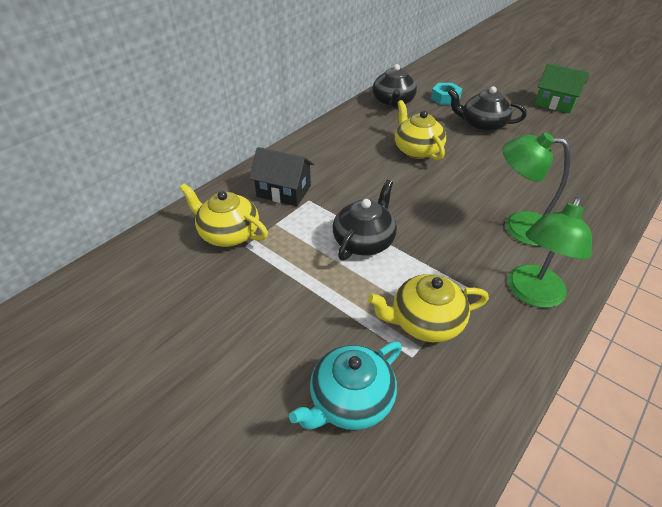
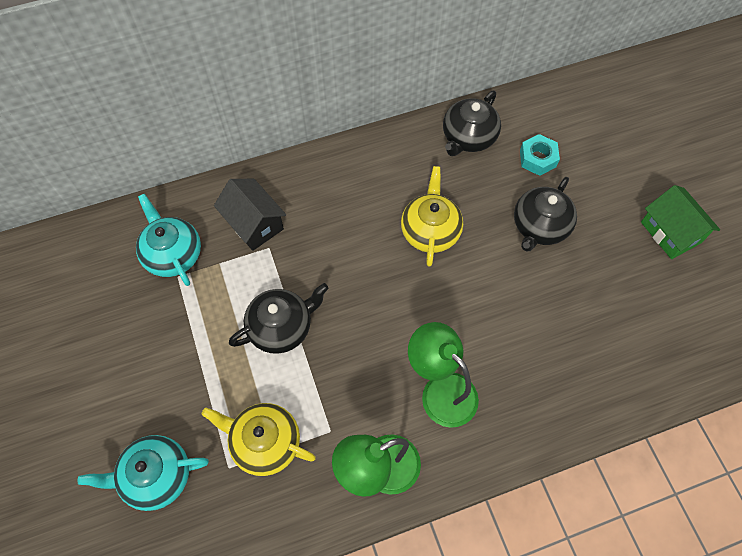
camera: 30 degrees right, 20 degrees up
yellow teapot [180,183,268,247] -> turquoise teapot [136,194,201,286]
black teapot [448,86,527,132] -> black teapot turned 105 degrees counterclockwise [514,177,577,252]

